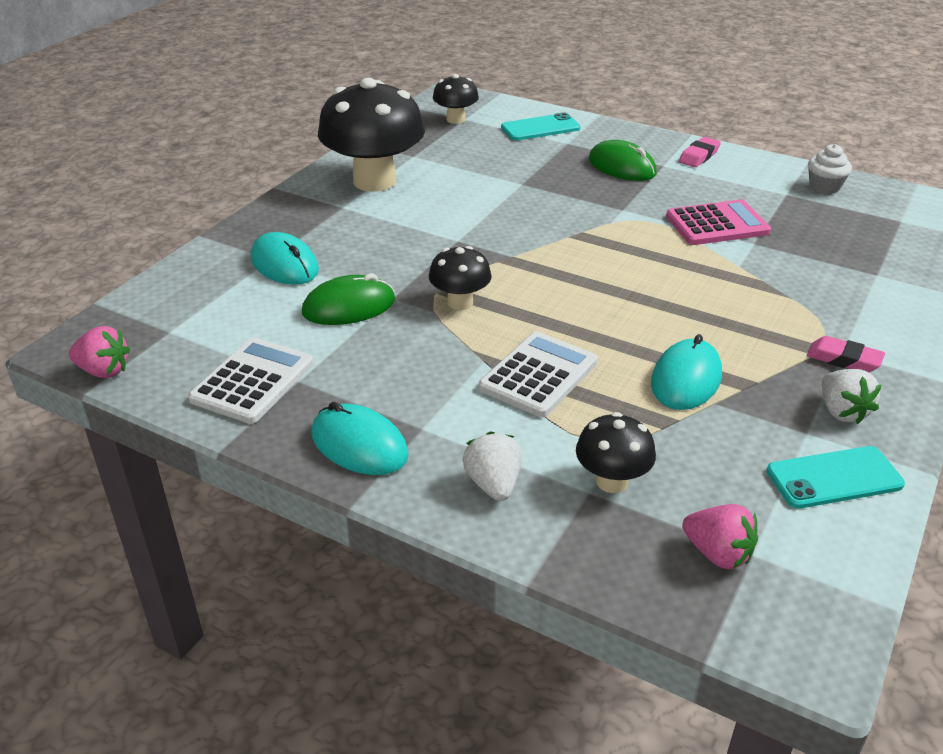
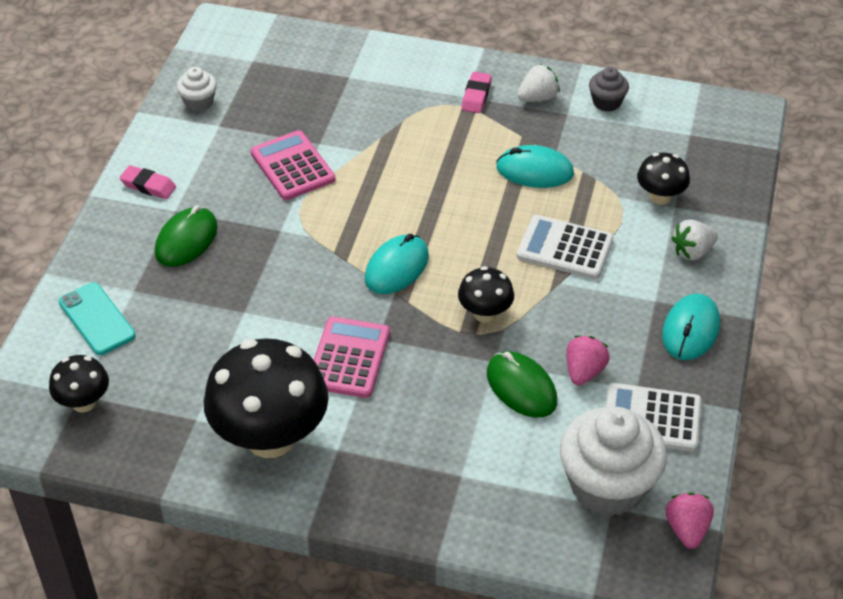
camera: 105 degrees left, 10 degrees up
turquoise mouse [251,232,319,285] -> turquoise mouse moved to [365,234,429,294]
pink strawberry [682,504,758,569] -> pink strawberry moved to [566,335,610,385]
turquoise phone [767,446,905,509] -> grey cupcake [589,67,629,112]
none -> pink calculator [314,317,390,398]
none -> white cupcake [560,407,667,516]

